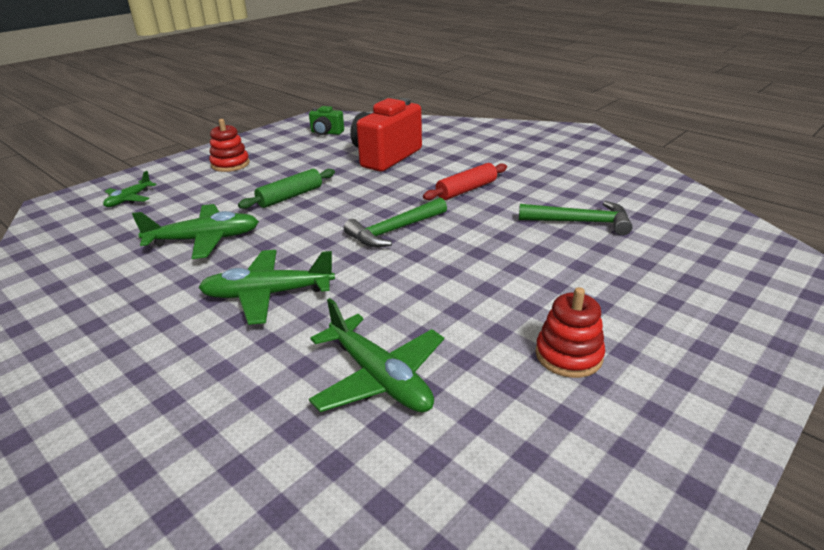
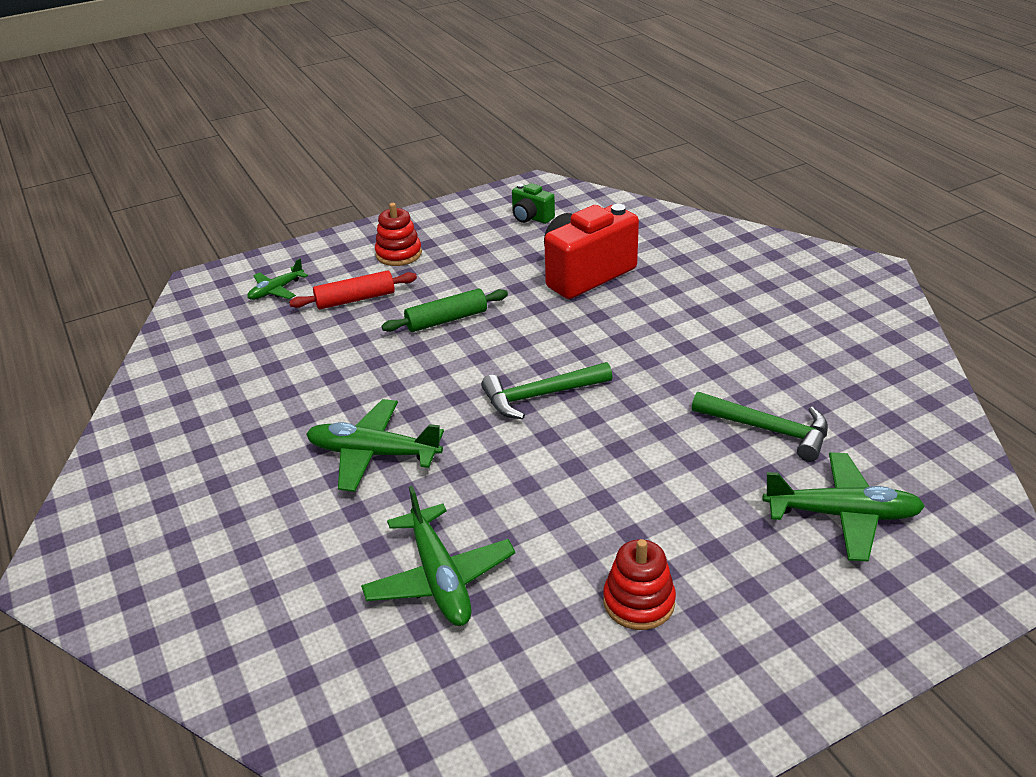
camera: 20 degrees right, 5 degrees up
green plane [132,204,259,259] -> green plane moved to [763,452,925,561]
red rolling pin [423,163,507,200] -> red rolling pin moved to [289,270,417,309]

